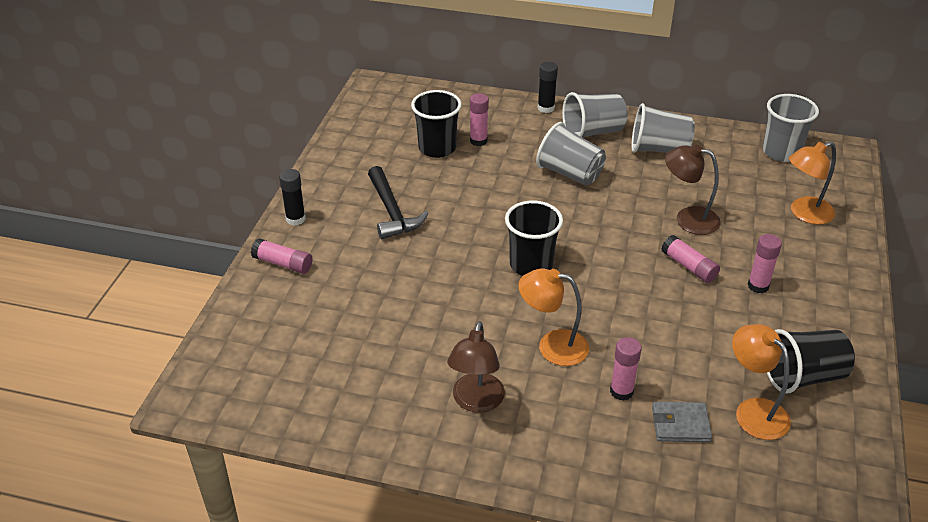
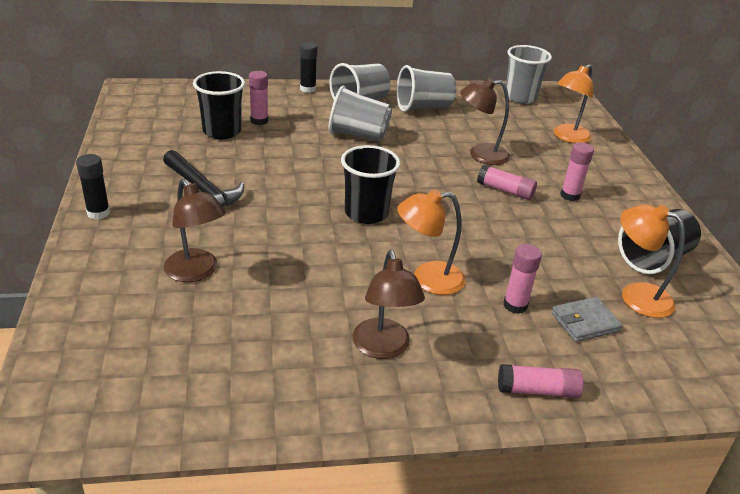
camera: 25 degrees left, 5 degrees down
pink glue stick [251,238,312,274] -> pink glue stick moved to [498,364,584,398]
none -> brown lamp [164,179,226,282]

